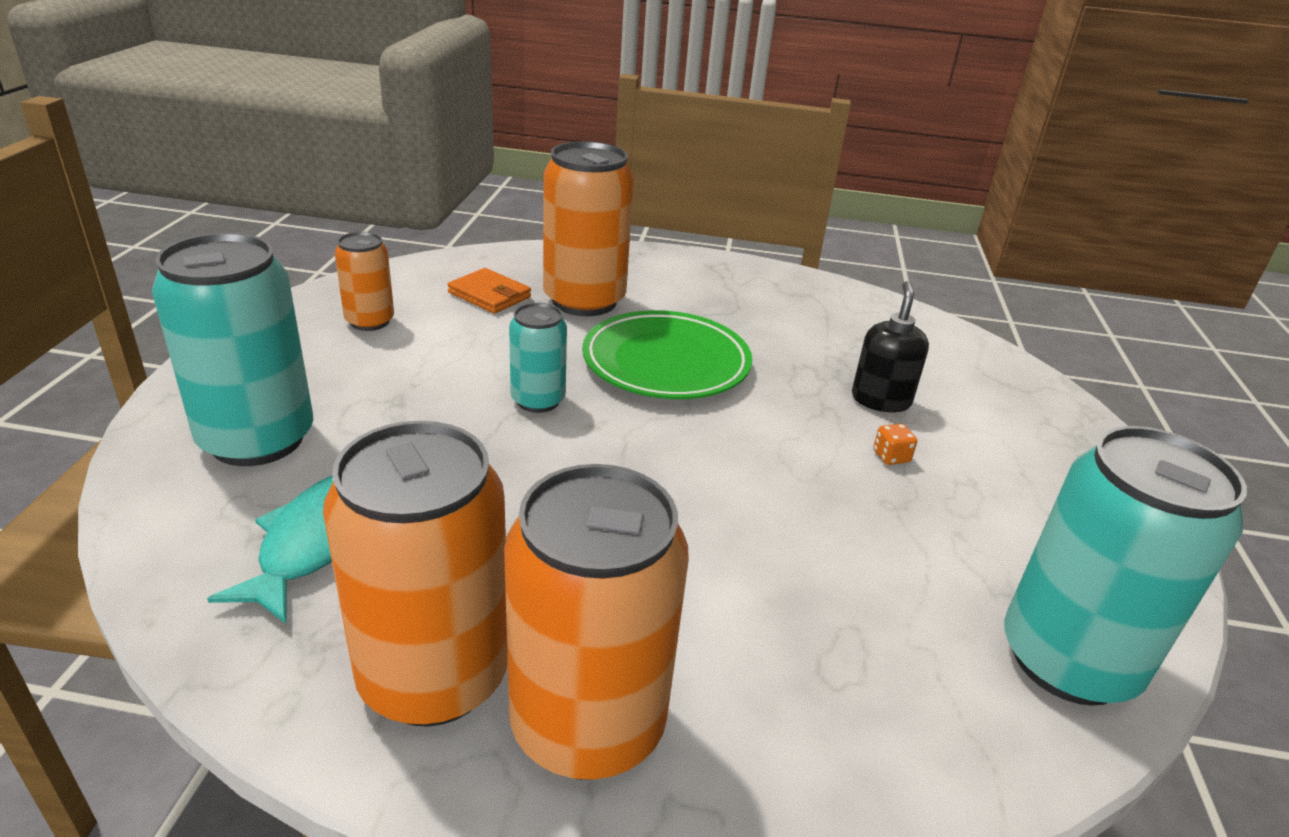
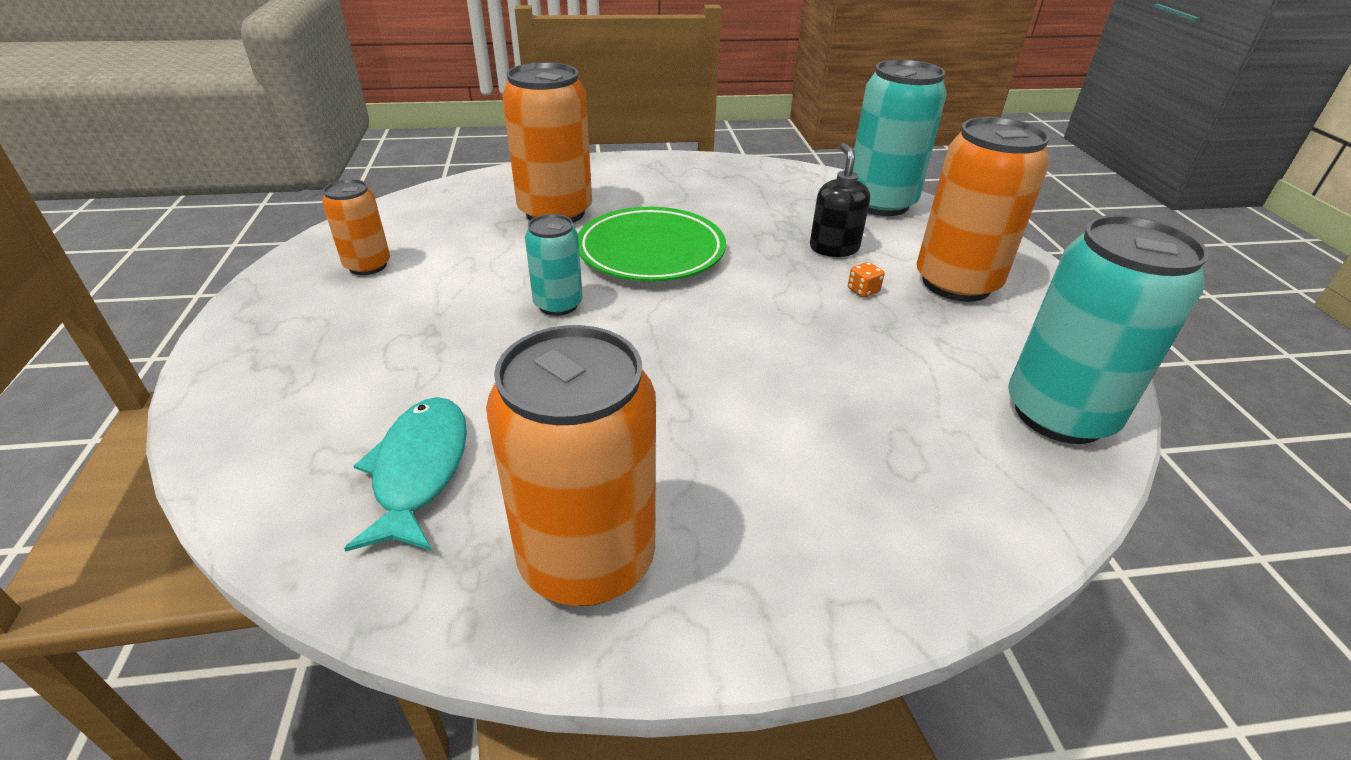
camera: 15 degrees left, 5 degrees up
turquoise can [152,233,313,466] -> turquoise can moved to [853,59,947,216]
orange wallet [447,268,531,314] -> none
orange can [504,464,689,780] -> orange can moved to [917,117,1050,302]

